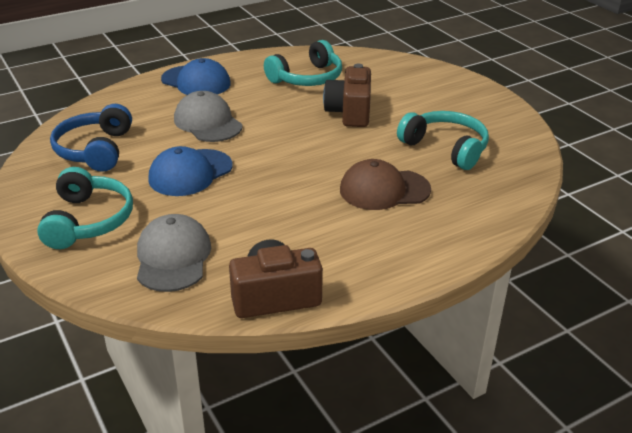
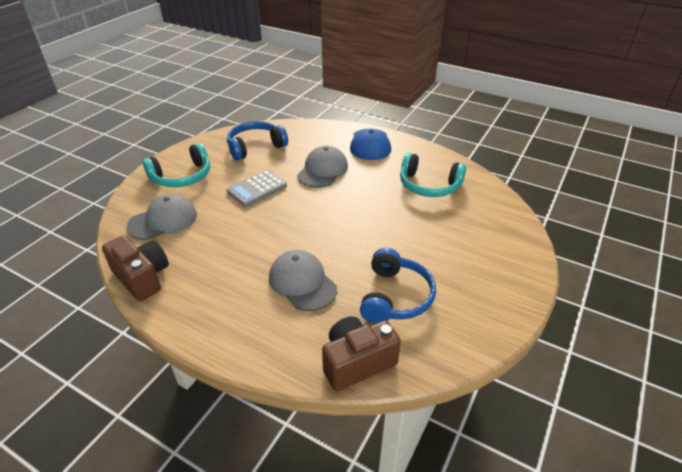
camera: 60 degrees right, 5 degrees up
blue cap [148,146,233,196] -> grey calculator [227,170,287,207]
brown camera [323,64,371,127] -> brown camera moved to [322,316,401,391]
brown cap [340,159,431,210] -> grey cap [269,250,337,311]
turquoise headphones [397,111,489,170] -> blue headphones [360,248,436,324]

